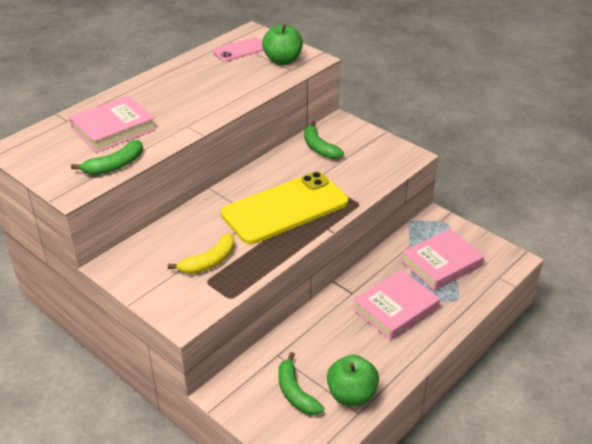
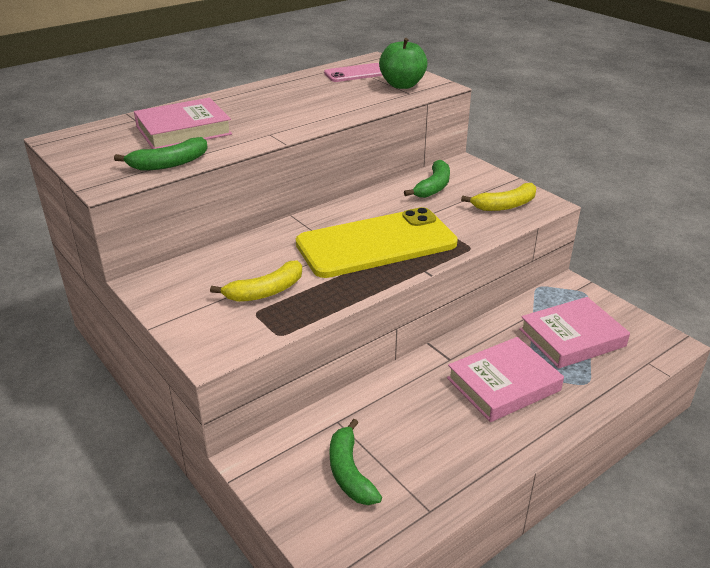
camera: 10 degrees right, 5 degrees down
green banana [304,121,344,159] -> green banana turned 135 degrees counterclockwise [404,160,450,198]
green apple [327,355,379,406] -> none
none -> yellow banana [461,183,536,211]

